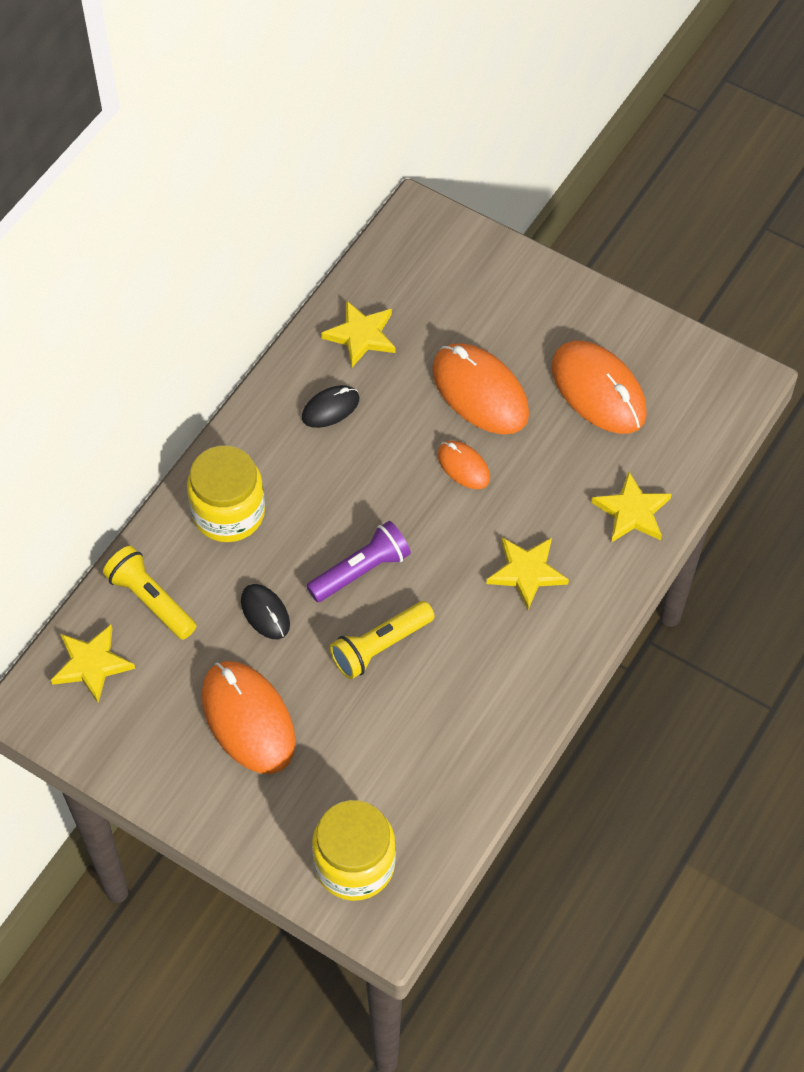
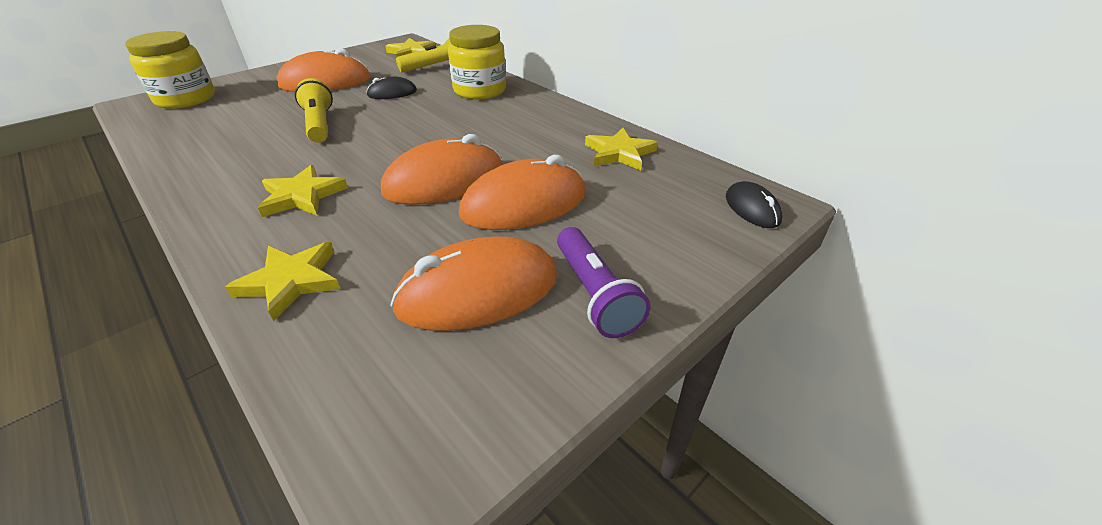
camera: 105 degrees right, 20 degrees down
black mouse [302,385,359,428] -> black mouse moved to [726,181,782,228]
purple flashlight [307,521,411,602] -> purple flashlight moved to [557,227,650,338]
orange mouse [437,441,490,489] -> orange mouse [381,134,503,205], size x1.90

